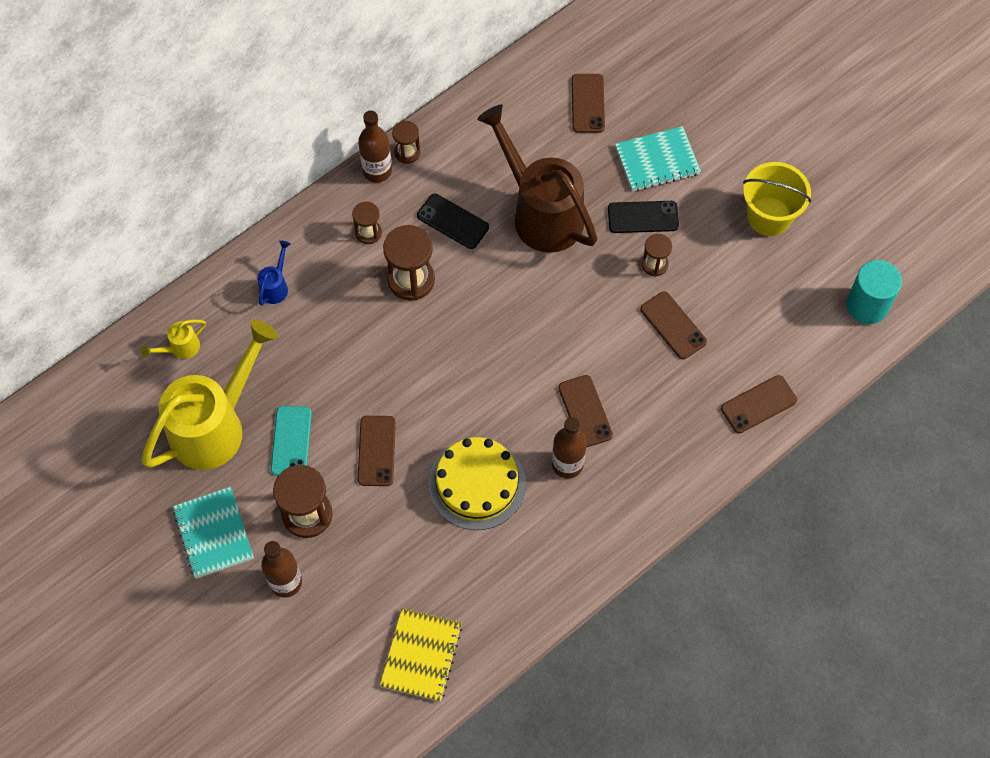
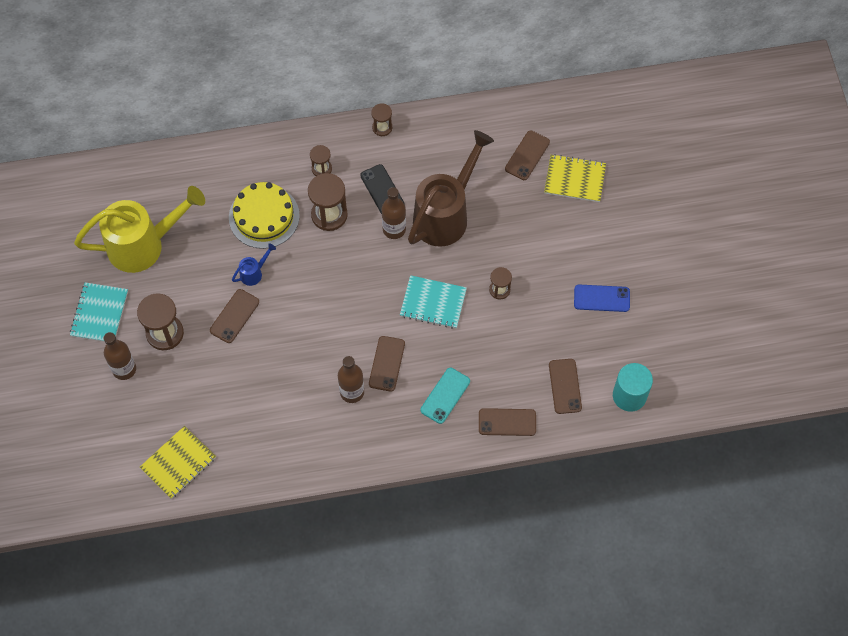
camera: 30 degrees right, 0 degrees up
yellow watering can [141,319,206,359] -> none
blue watering can [257,241,290,306] -> blue watering can moved to [232,243,276,286]
turquoise phone [271,406,312,476] -> turquoise phone moved to [421,368,470,424]
brown bottle [358,111,392,183] -> brown bottle moved to [382,187,406,239]
yellow cake [429,437,526,530] -> yellow cake moved to [229,182,300,249]
brown watering can [477,104,597,253] -> brown watering can turned 45 degrees clockwise [408,130,494,247]
black phone [608,201,679,233] -> none
turquoise notebook [615,126,701,191] -> turquoise notebook moved to [400,275,467,329]
brown phone [640,292,707,359] -> brown phone moved to [549,359,582,414]
yellow bucket [743,162,811,236] -> blue phone [574,285,630,312]
none -> yellow notebook [544,154,606,202]

